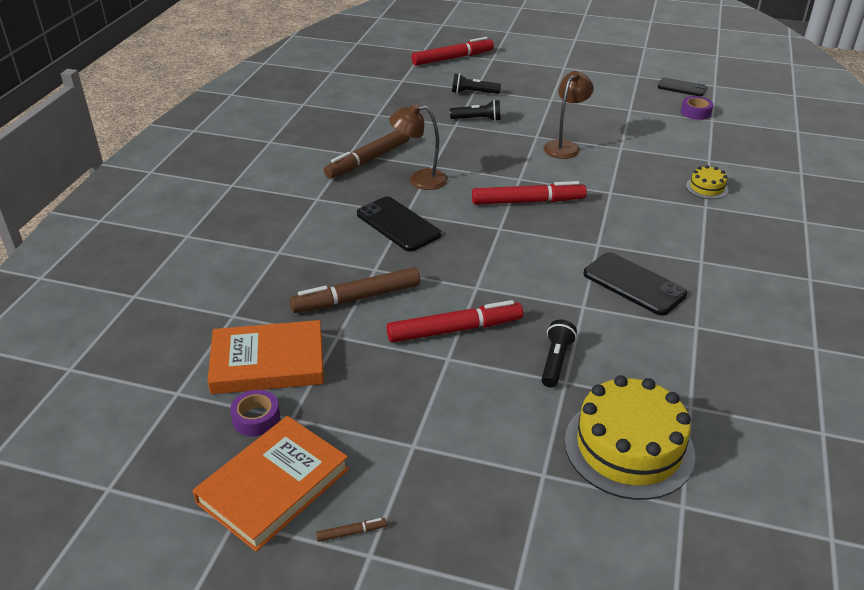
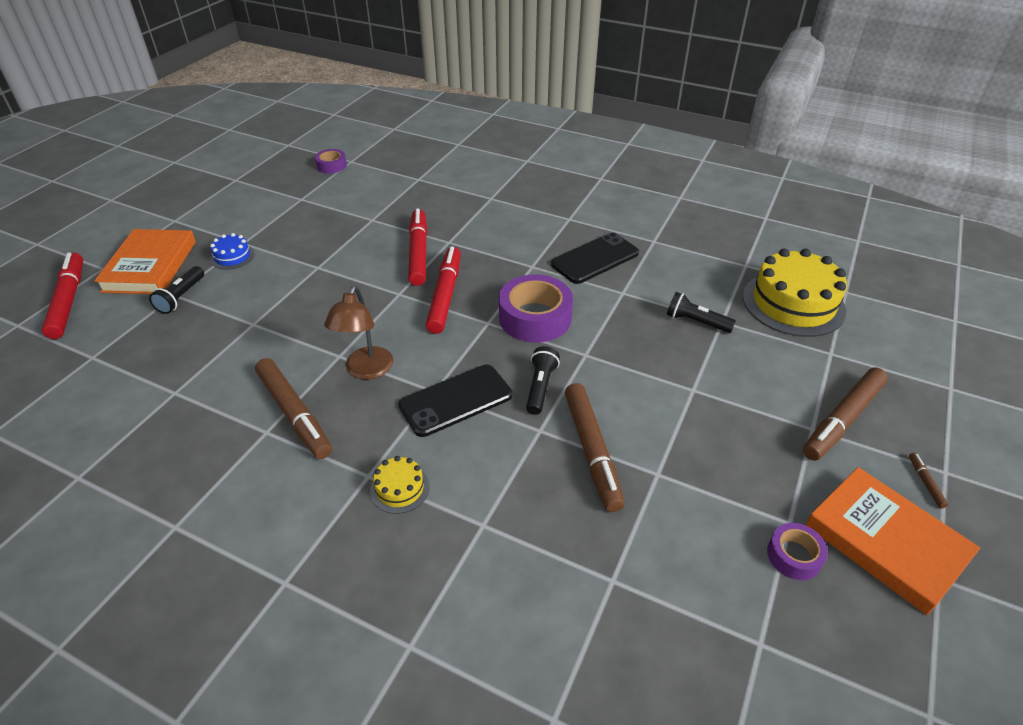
camera: 80 degrees left, 5 degrees up
orange book [207,320,324,394] -> orange book moved to [94,229,196,294]
red marker [387,300,523,343] -> red marker moved to [408,208,427,286]
black flashlight [450,100,501,121] -> black flashlight moved to [526,346,560,415]
brown lamp [544,71,594,159] -> none
black phone [658,78,707,96] -> none
yellow cake [686,165,728,199] -> yellow cake moved to [370,456,429,514]
none -> blue cake [210,233,254,270]
none -> purple tape [499,275,573,342]
none -> brown marker [803,367,888,461]

